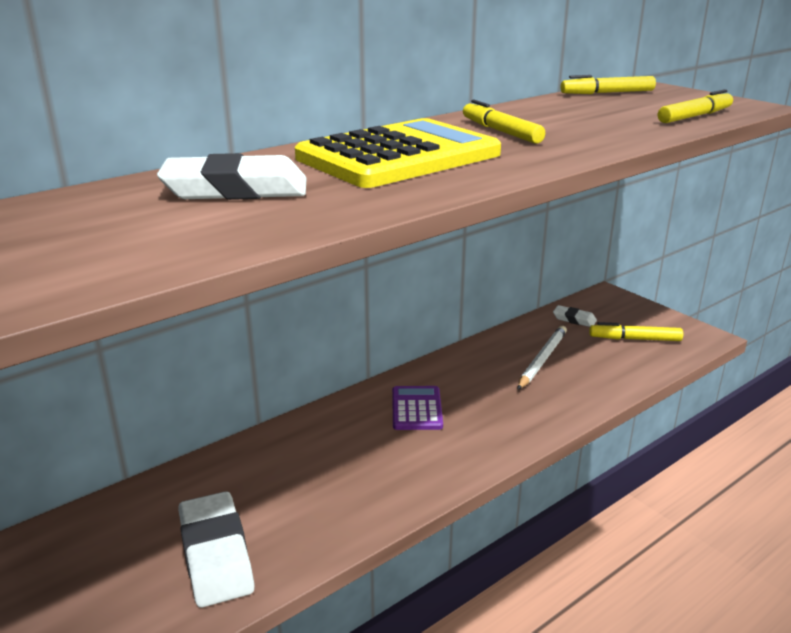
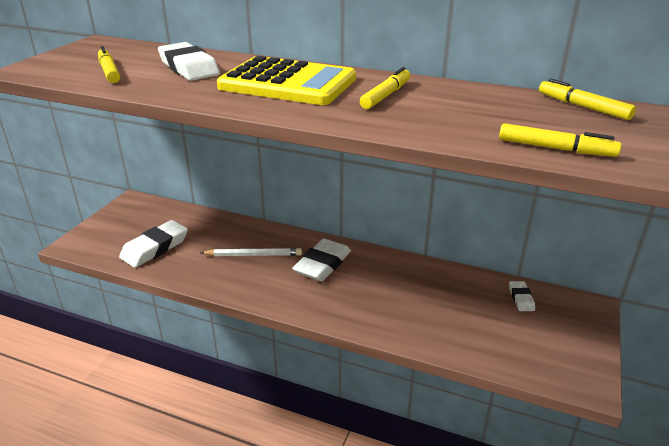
camera: 60 degrees right, 5 degrees up
purple calculator [392,386,443,430] -> white eraser [292,238,351,281]
white pencil [517,326,567,390] -> white pencil moved to [200,248,302,256]
yellow marker [589,322,683,341] -> yellow marker moved to [98,46,120,83]

